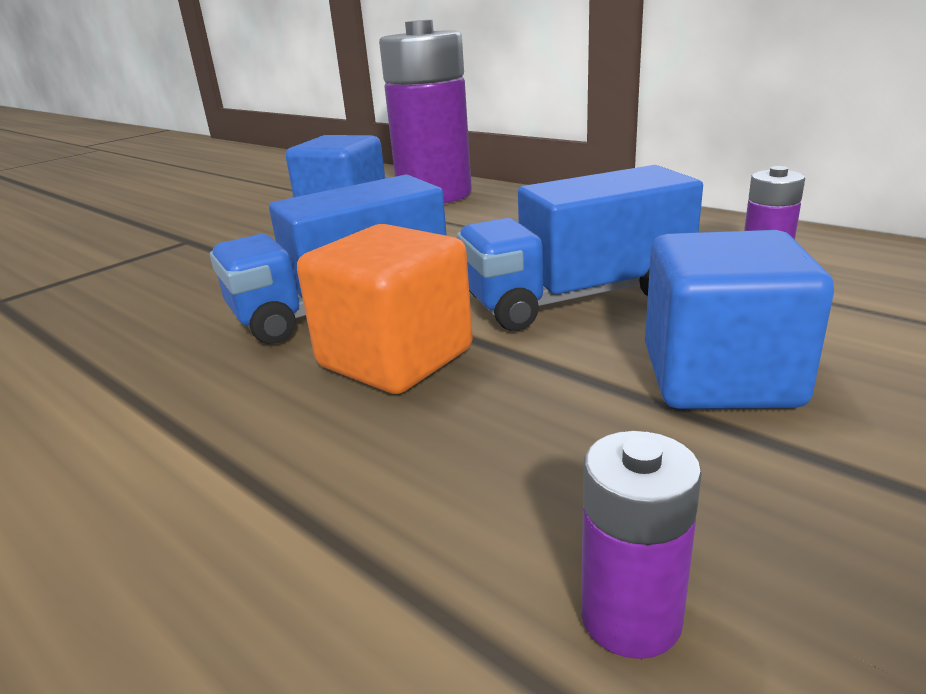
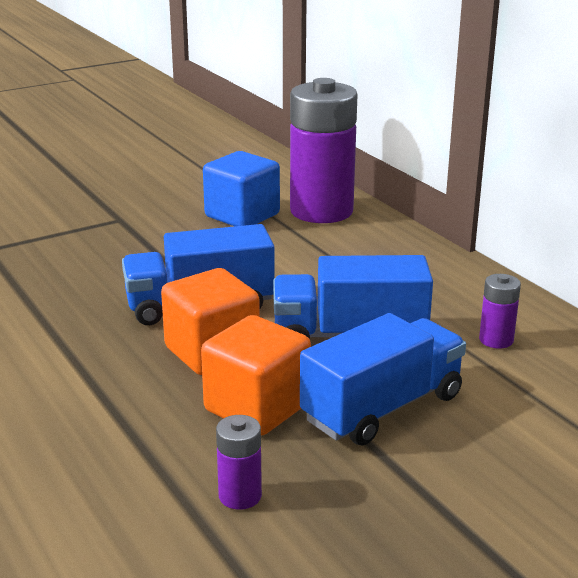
camera: 15 degrees right, 0 degrees up
blue cube [645,230,834,409] -> blue truck [300,313,466,446]
none -> orange cube [201,315,311,436]

